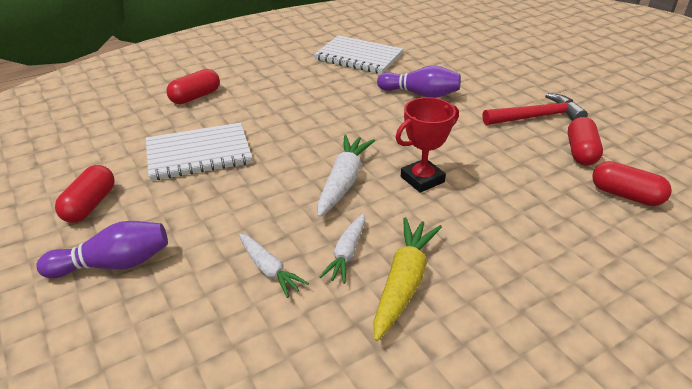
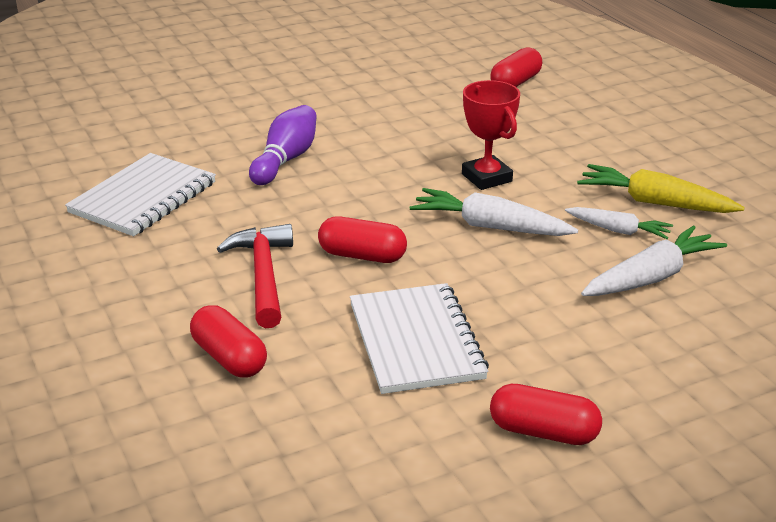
camera: 85 degrees left, 5 degrees down
purple bowling pin [36,221,168,278] -> none
white carrot [239,234,309,298] -> white carrot [581,226,727,296], size x1.57
red hammer [483,93,588,125] -> red hammer moved to [217,224,293,328]
red capsule [568,117,603,165] -> red capsule moved to [318,216,407,263]

